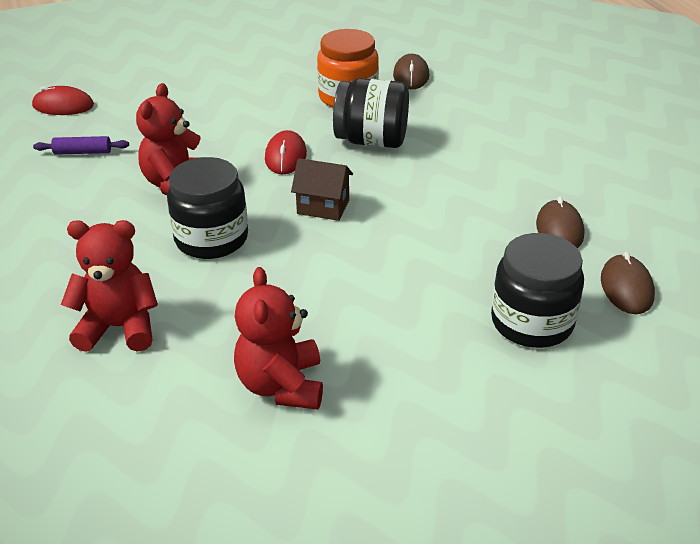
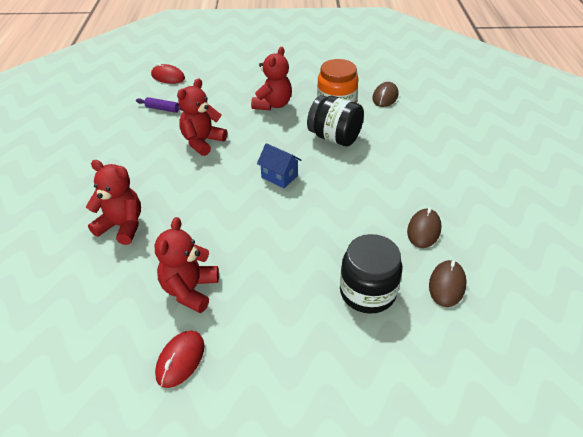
camera: 20 degrees right, 5 degrees up
black jar [167,157,248,259] -> none
red mouse [265,130,307,174] -> red mouse moved to [155,331,204,388]
brown house [291,158,353,221] -> blue house [257,143,301,188]
none -> red teddy bear [251,47,292,111]

